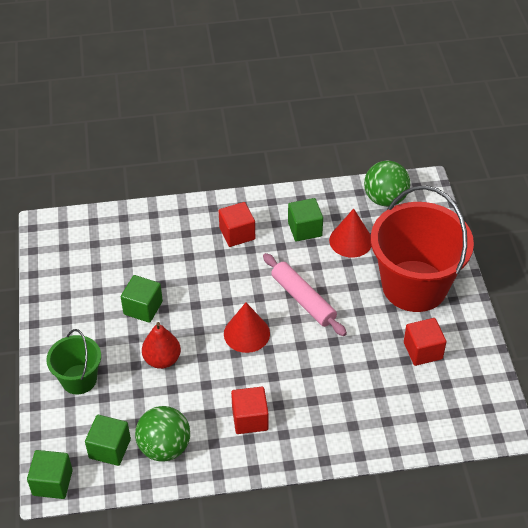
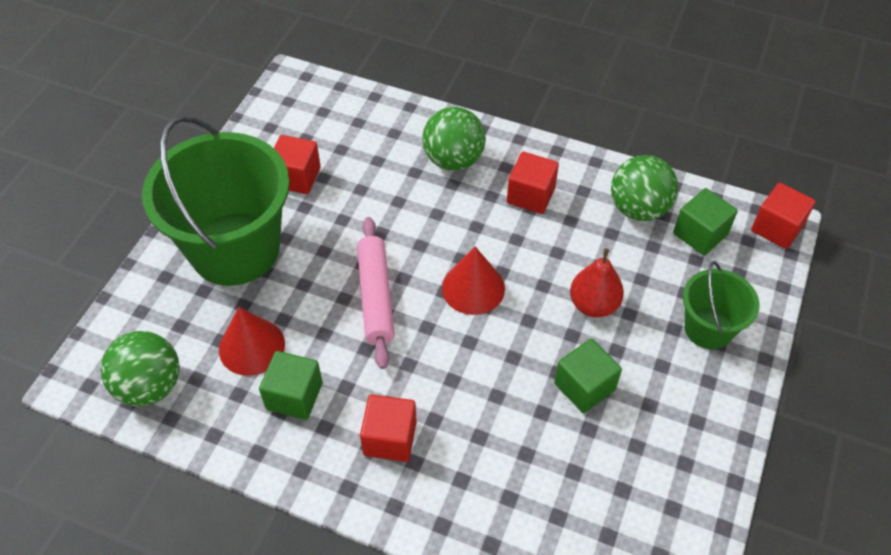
camera: 150 degrees left, 5 degrees up
green cube [27,450,73,499] -> red cube [751,182,816,249]
red bucket [371,185,474,312] -> green bucket [142,116,290,286]
none -> green ball [422,107,486,171]

